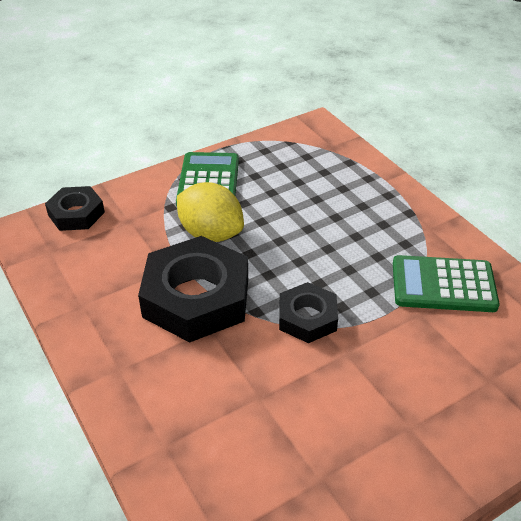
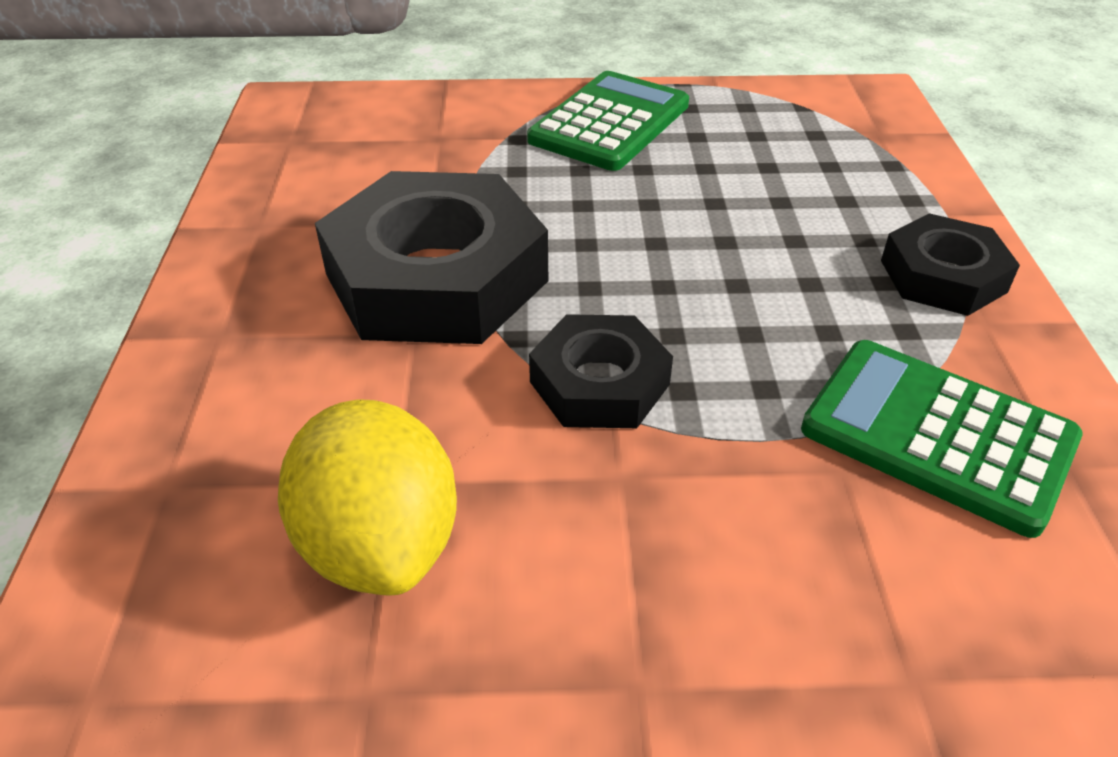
camera: 30 degrees right, 0 degrees up
black nut [45,186,105,231] -> black nut moved to [881,213,1020,316]
yellow lemon [177,182,244,242] -> yellow lemon moved to [278,399,457,596]

